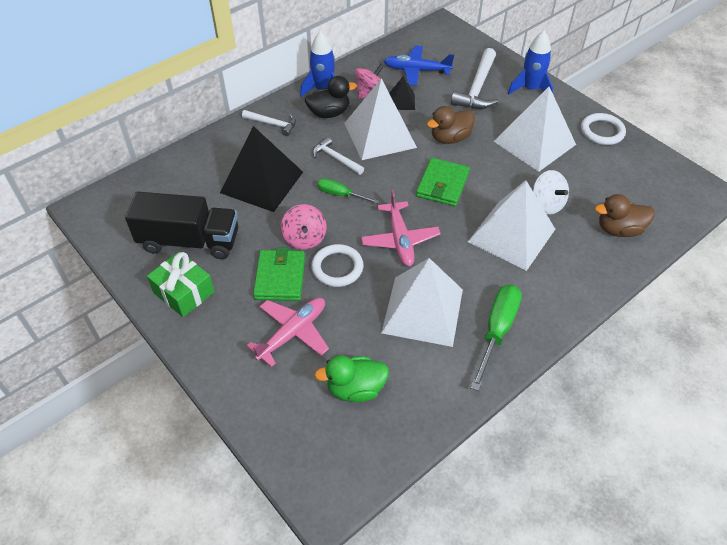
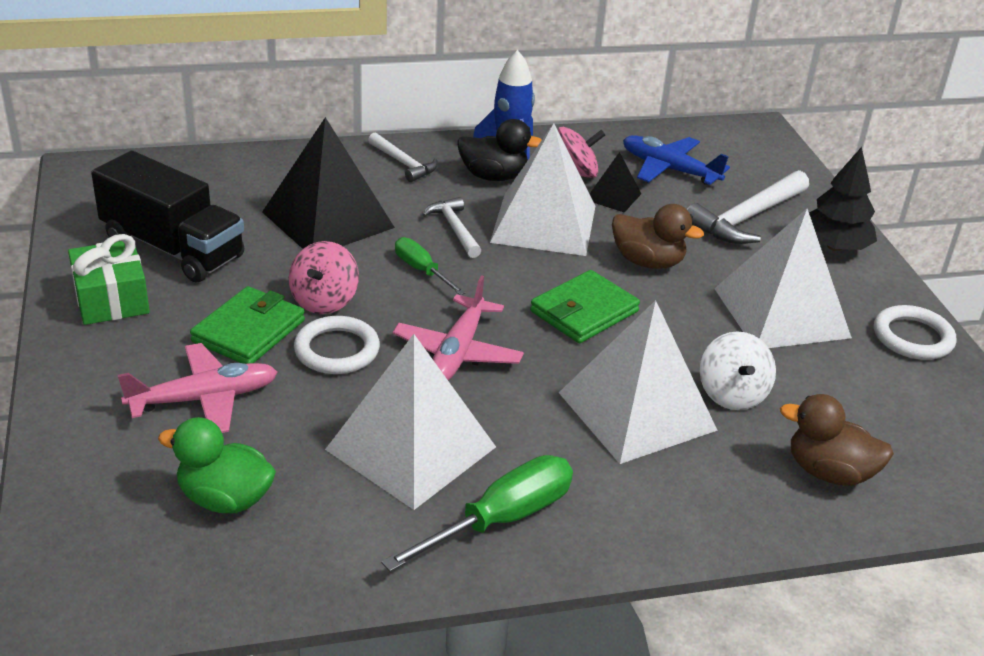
camera: 25 degrees right, 15 degrees down
brown duck [427,106,475,144] -> brown duck turned 150 degrees counterclockwise [612,204,704,269]
blue rocket [508,31,553,95] -> black tree [809,147,877,251]

